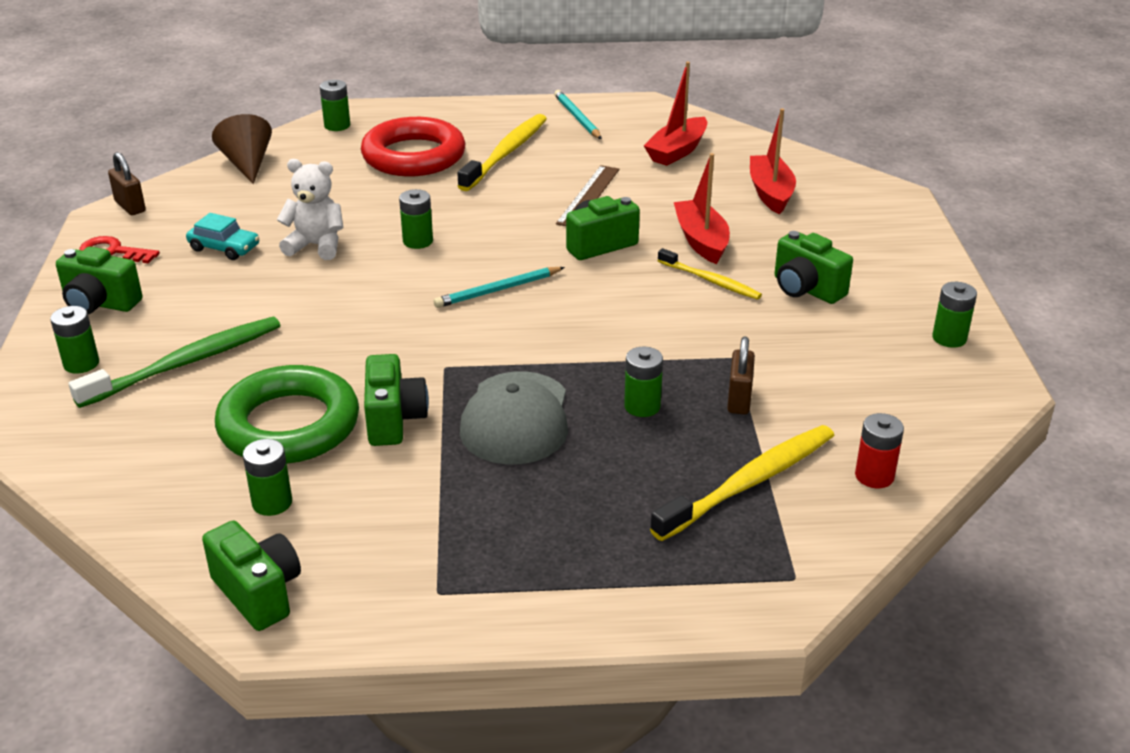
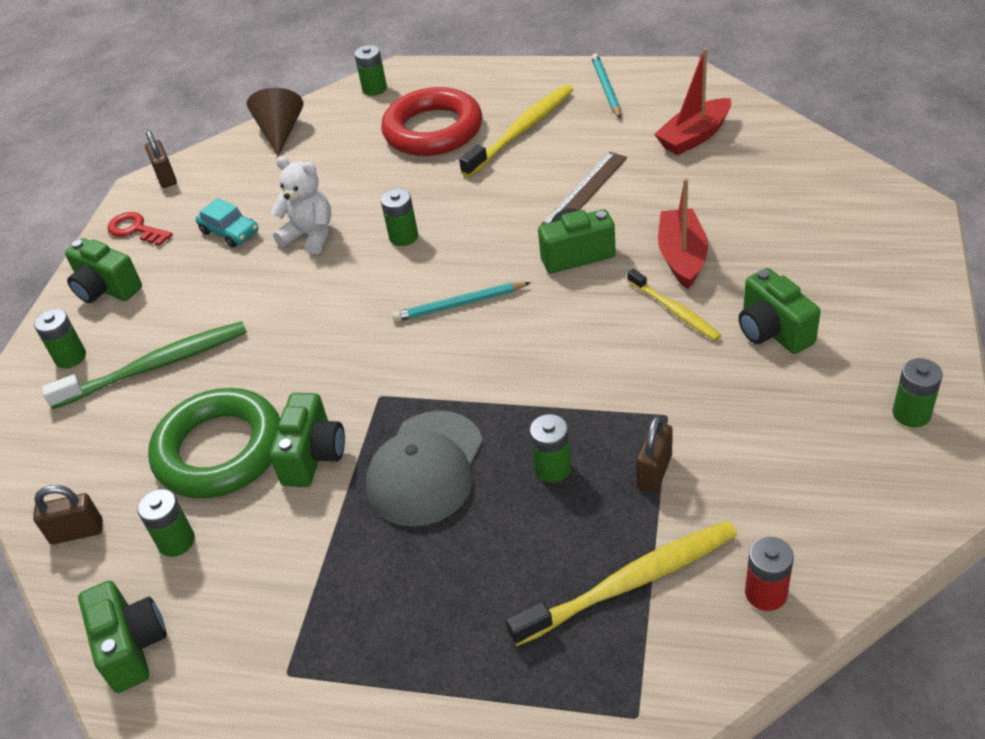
camera: 20 degrees right, 10 degrees up
red boat [750,108,796,214] -> none
none -> brown padlock [33,485,103,544]

